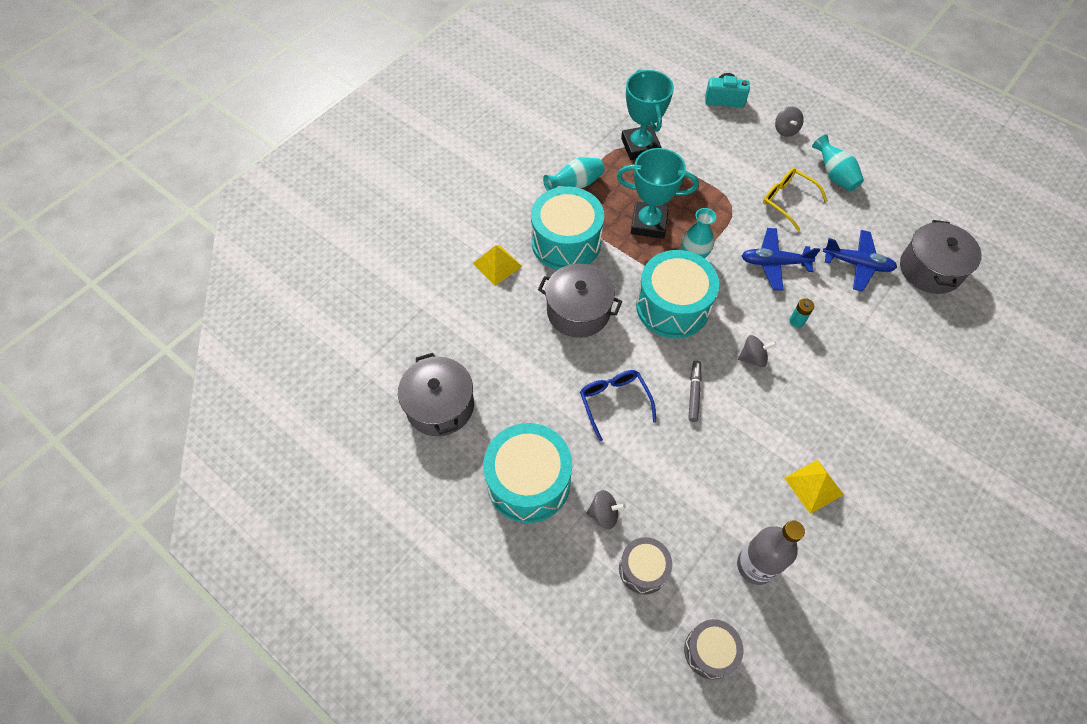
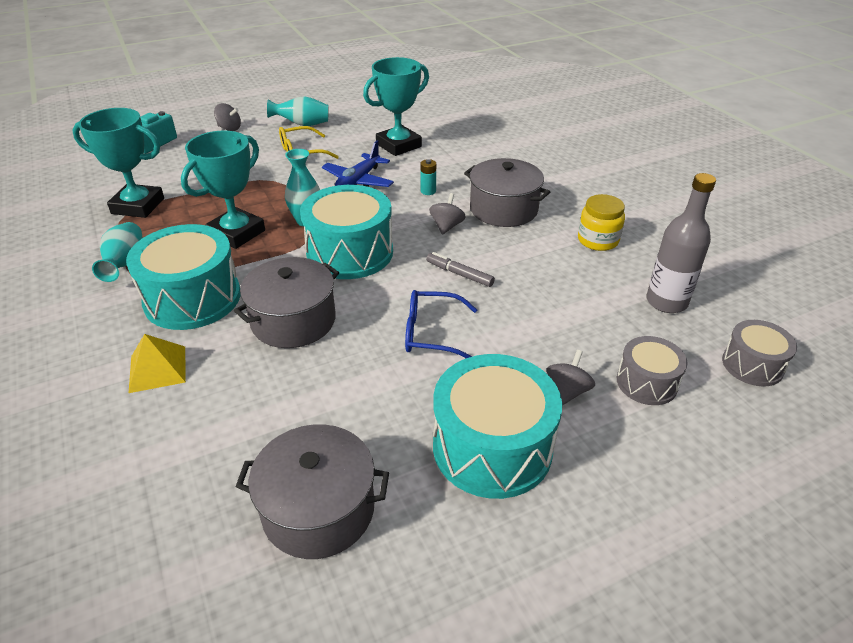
camera: 65 degrees left, 20 degrees down
yellow pyramid [785,460,844,514] -> yellow jar [578,194,625,251]
blue plane [823,230,897,292] -> turquoise trophy [363,57,429,156]
grey pot [900,220,982,294] -> grey pot moved to [464,158,550,227]

